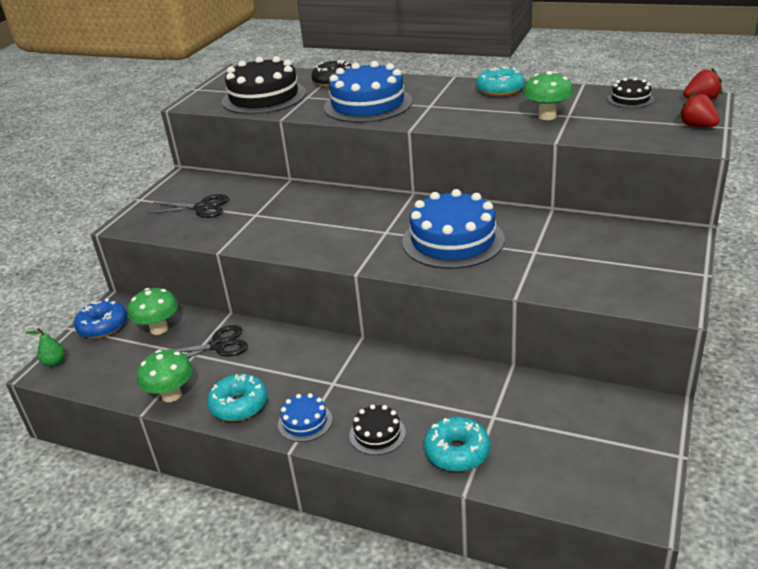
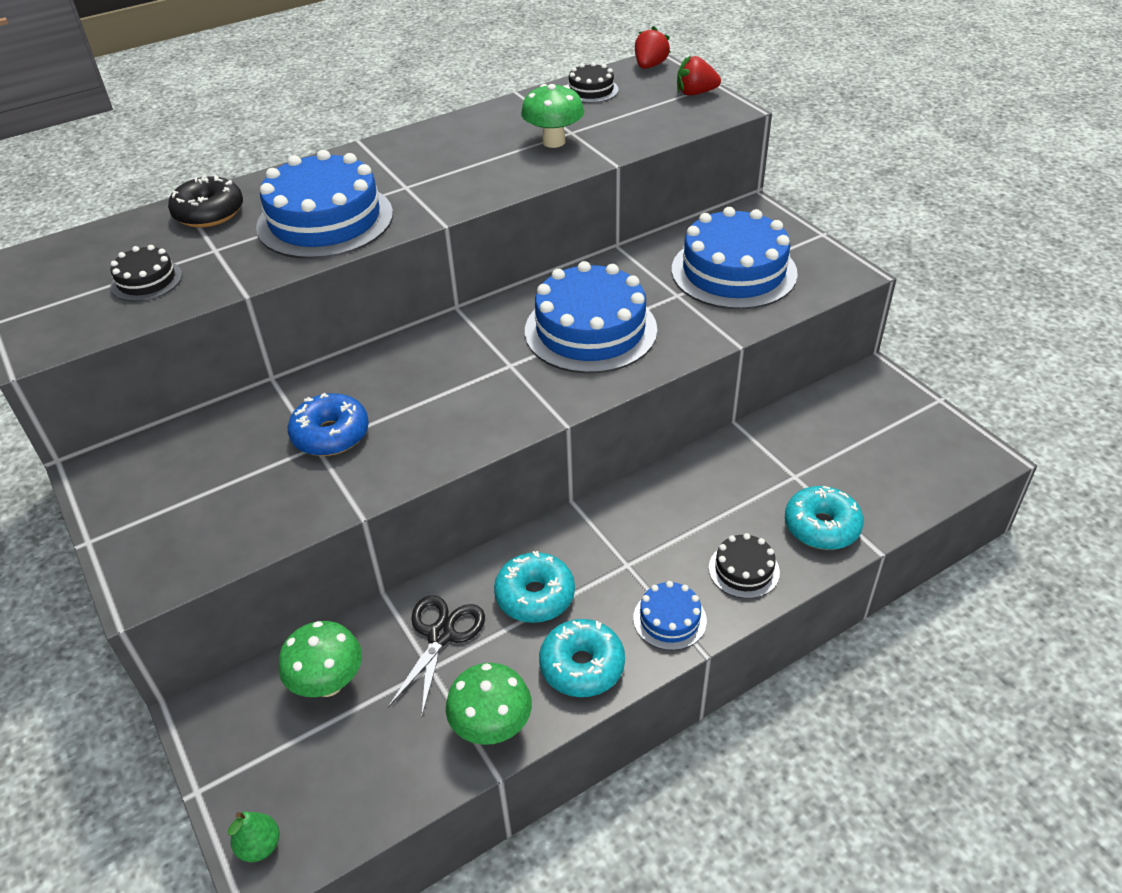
camera: 55 degrees left, 10 degrees up
blue donut [74,298,127,338] -> blue donut moved to [288,393,369,456]
black scissors [147,194,229,218] -> none
black cake [222,56,306,114] -> black cake [111,245,182,302], size x0.48
turquoise donut [476,66,525,97] -> turquoise donut moved to [494,551,575,623]
none -> blue cake [672,207,798,309]

